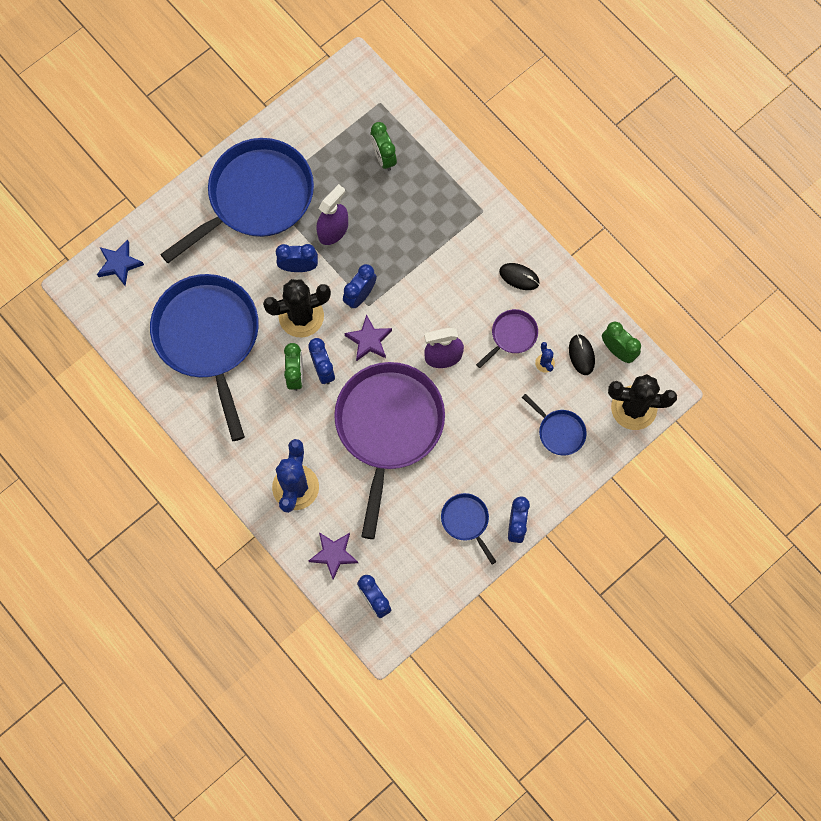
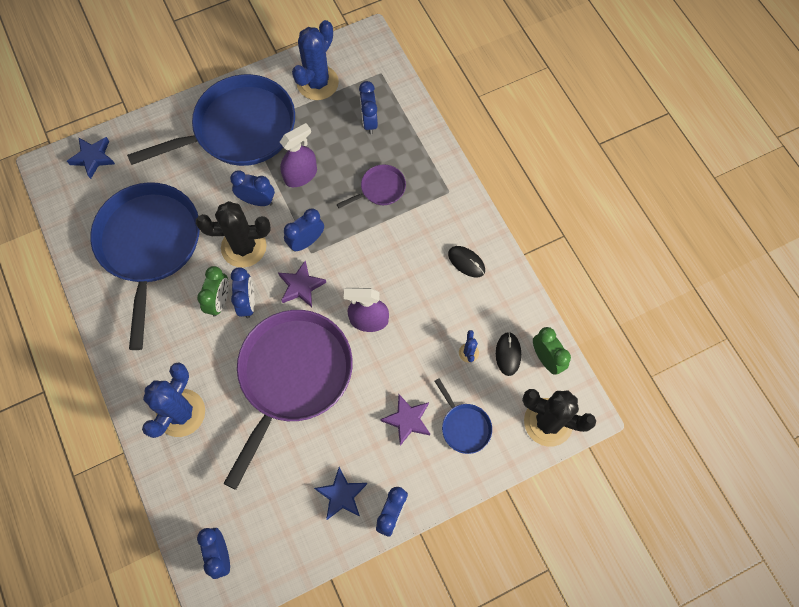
camera: 15 degrees right, 5 degrees down
purple star [309,532,358,580] -> purple star moved to [381,393,430,446]
green clock [370,122,397,171] -> blue clock [359,81,378,134]
blue pan [441,493,496,564] -> blue star [314,467,367,520]
purple pan [476,309,538,368] -> purple pan moved to [337,164,406,208]
none -> blue cactus [292,20,339,100]

